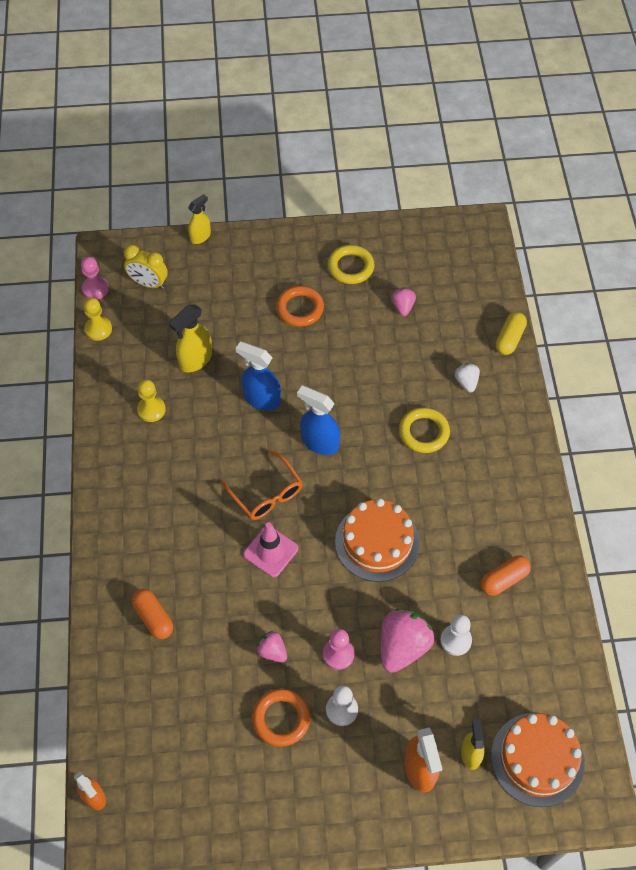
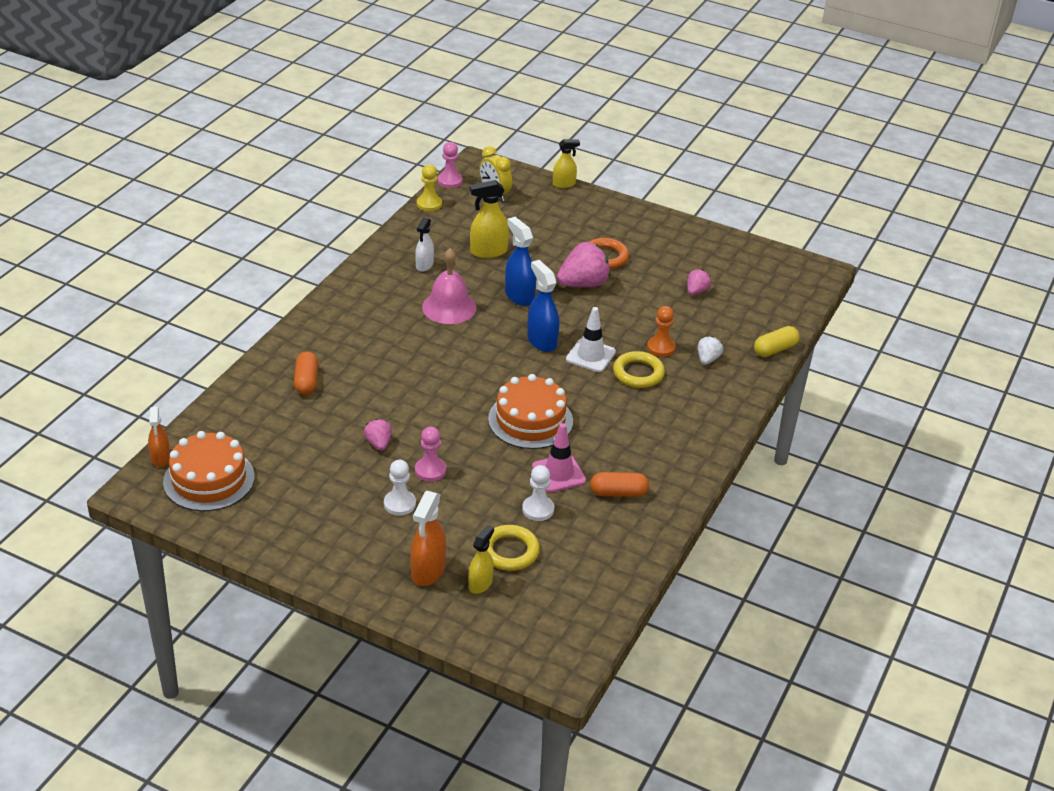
camera: 30 degrees right, 20 degrees down
yellow pawn [137,379,166,422] -> white spray bottle [415,218,434,272]
orange glasses [221,451,303,520] -> none
pink traffic cone [243,522,298,577] -> pink traffic cone moved to [532,423,586,492]
orange ring [252,689,310,747] -> none
yellow ring [328,245,375,284] -> yellow ring moved to [487,525,540,571]
pink strawberry [381,609,434,673] -> pink strawberry moved to [557,242,611,287]
orange cake [491,713,585,807] -> orange cake moved to [163,431,255,511]
none -> pink bell [422,248,477,324]
none -> white traffic cone [566,307,616,372]
none -> orange pawn [647,306,676,357]

